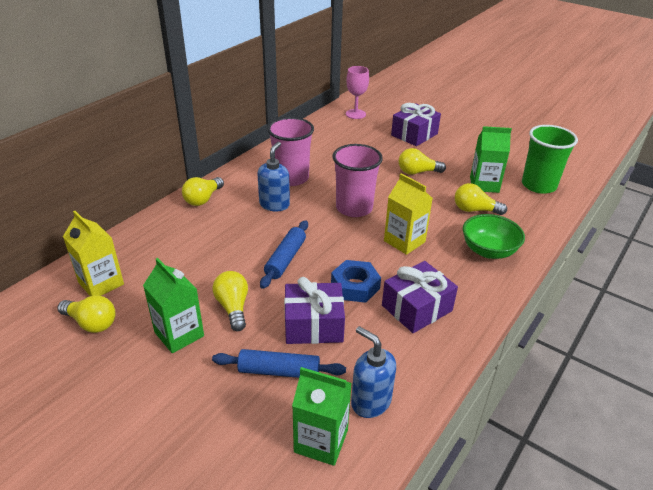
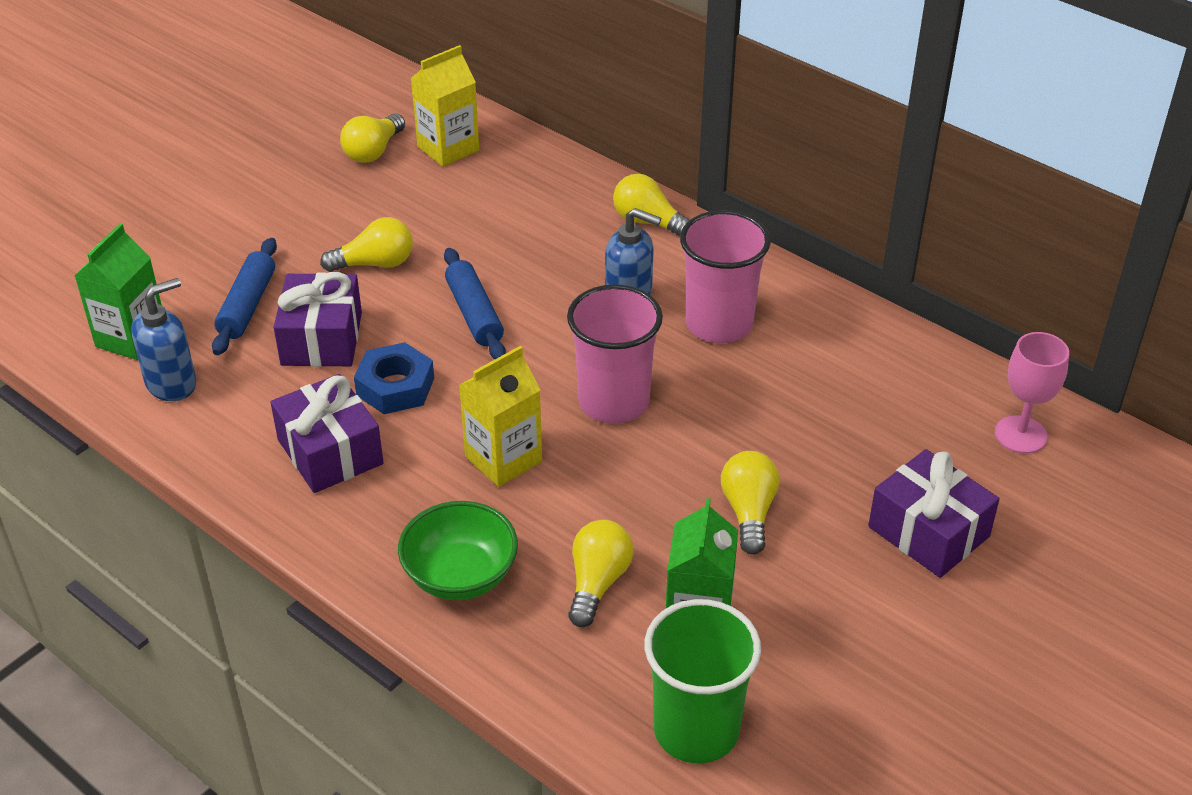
camera: 95 degrees right, 5 degrees up
green carton [143,258,204,353] -> none
blue rolling pin [260,220,308,289] -> blue rolling pin turned 45 degrees clockwise [444,248,506,359]

